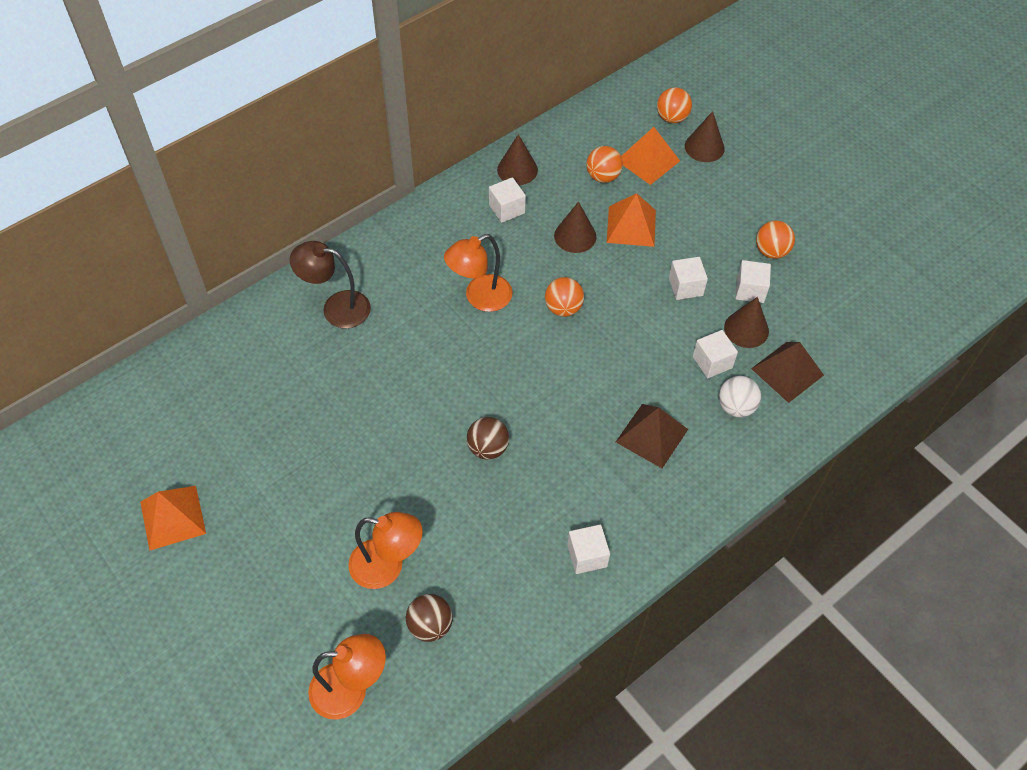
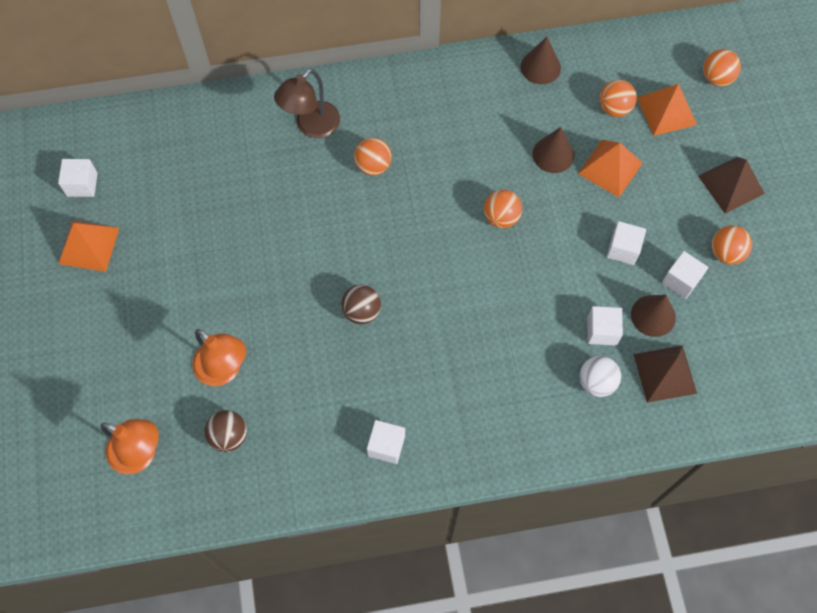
camera: 30 degrees right, 10 degrees up
brown lamp [290,241,371,328] -> brown lamp turned 90 degrees counterclockwise [274,69,340,138]
orange lamp [444,234,513,312] -> none
white cube [489,177,526,223] -> white cube moved to [58,159,98,197]
brown pyramid [616,404,688,468] -> brown pyramid moved to [698,157,765,213]
brown cone [685,111,725,162] -> none
none -> orange ball [354,138,392,176]

